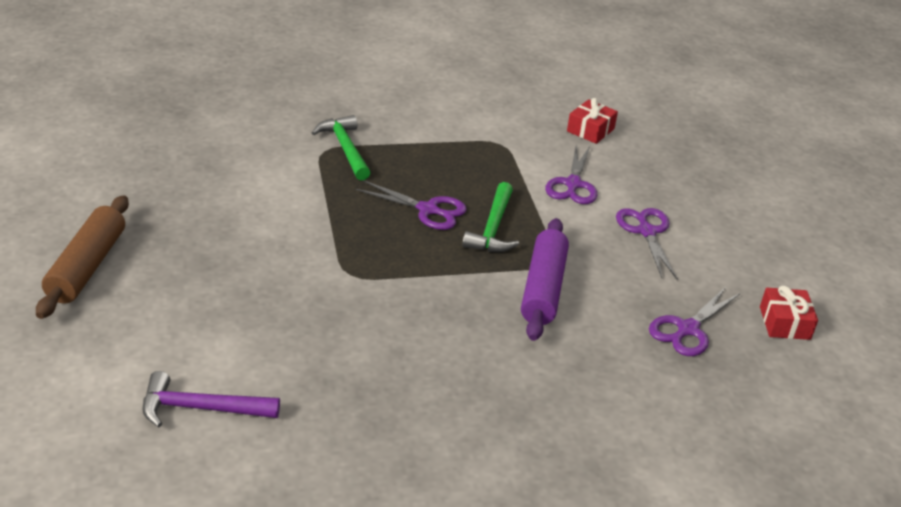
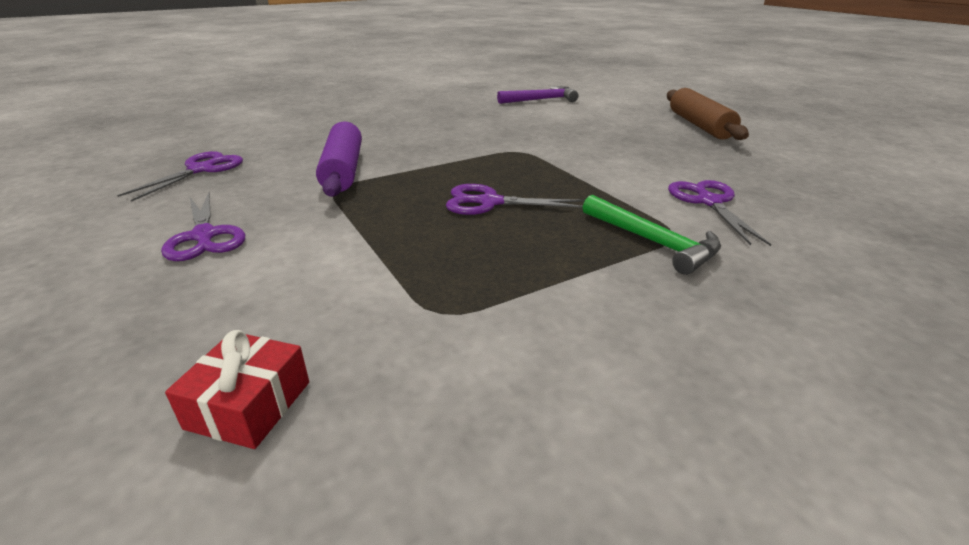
camera: 165 degrees right, 5 degrees down
green hammer [462,182,519,252] -> none
purple scissors [545,146,597,204] -> purple scissors moved to [668,180,771,246]
red gift [760,286,818,340] -> none

